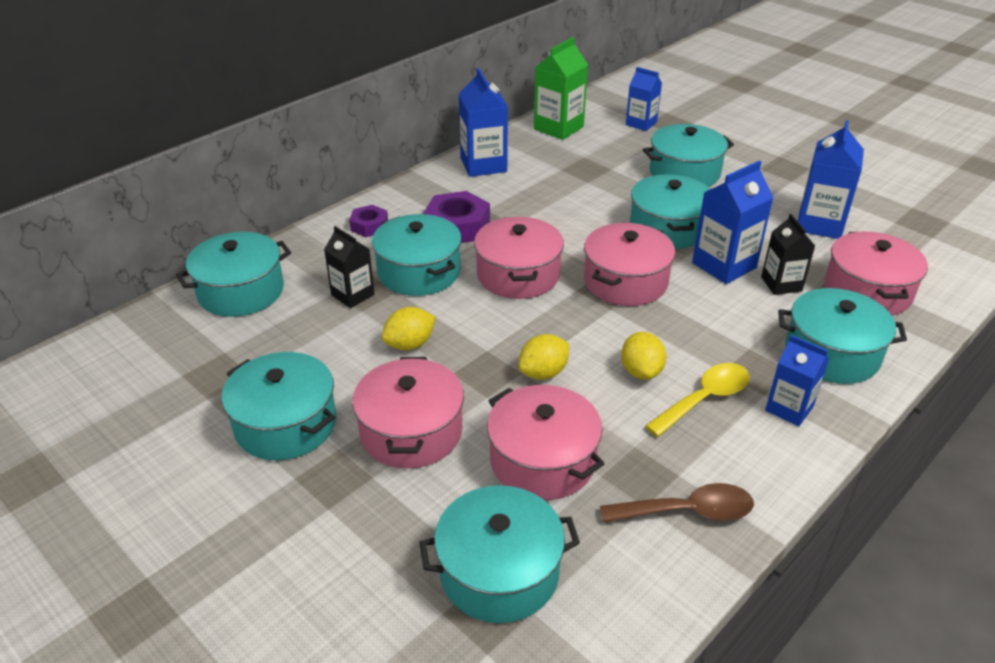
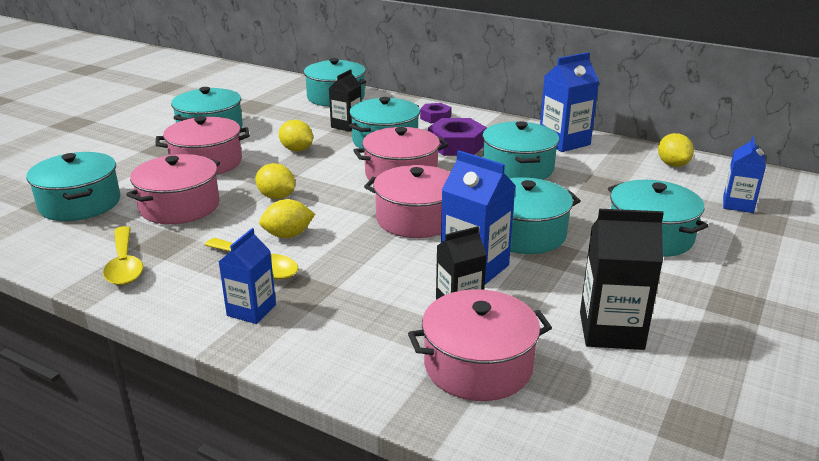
camera: 75 degrees right, 10 degrees down
green carton [534,37,588,140] -> yellow lemon [658,133,694,167]
brown spoon [600,483,754,523] -> yellow spoon [103,226,143,285]
turquoise pot [778,288,907,384] -> turquoise pot moved to [482,121,559,180]
blue carton [798,120,864,239] -> black carton [580,209,664,350]

